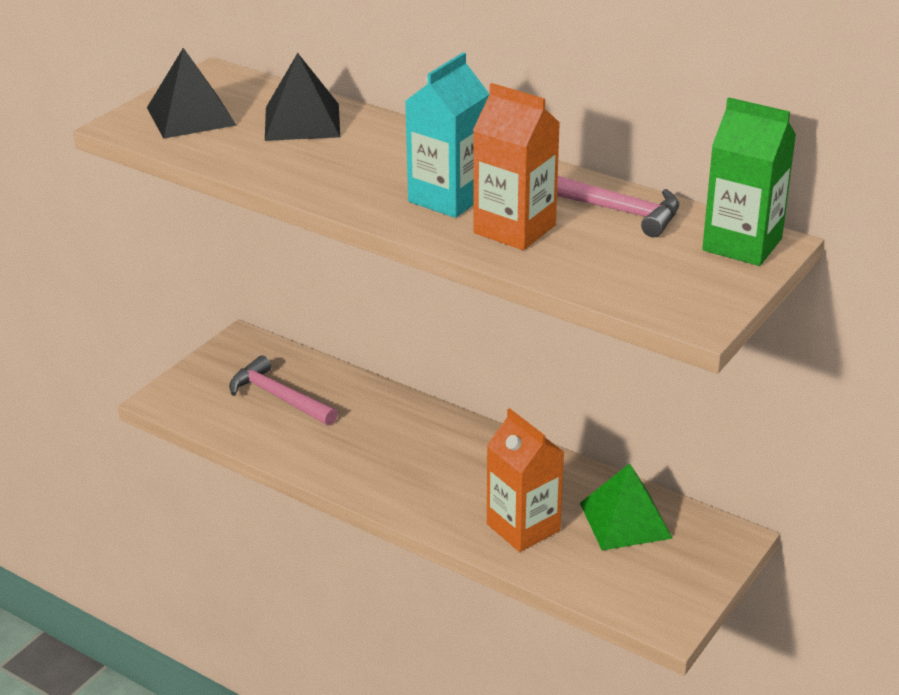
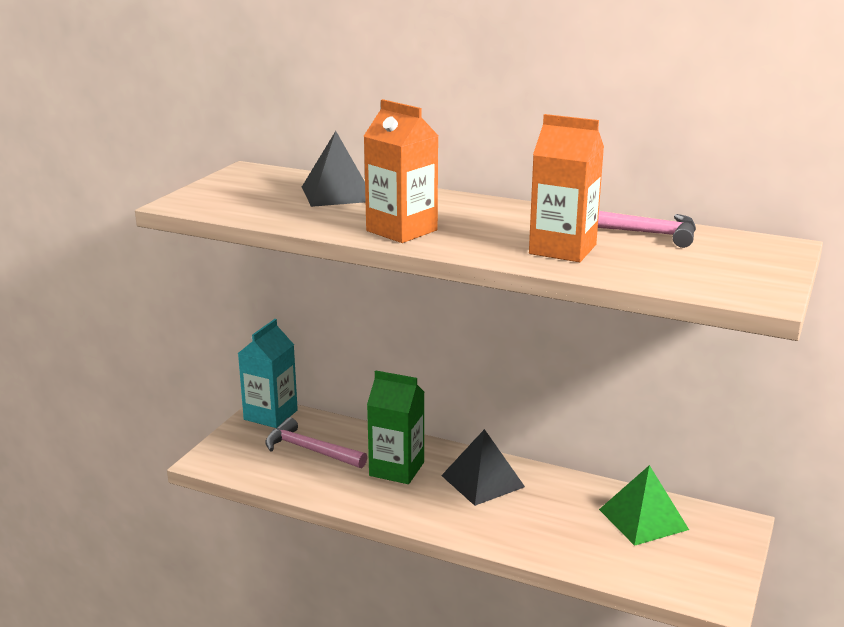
camera: 10 degrees left, 10 degrees down
black pyramid [147,48,236,139] -> black pyramid moved to [441,429,525,506]
turquoise carton [405,52,489,218] -> turquoise carton moved to [238,319,298,428]
orange carton [487,408,564,552] -> orange carton moved to [364,99,439,243]
green carton [702,97,796,266] -> green carton moved to [367,370,424,484]

